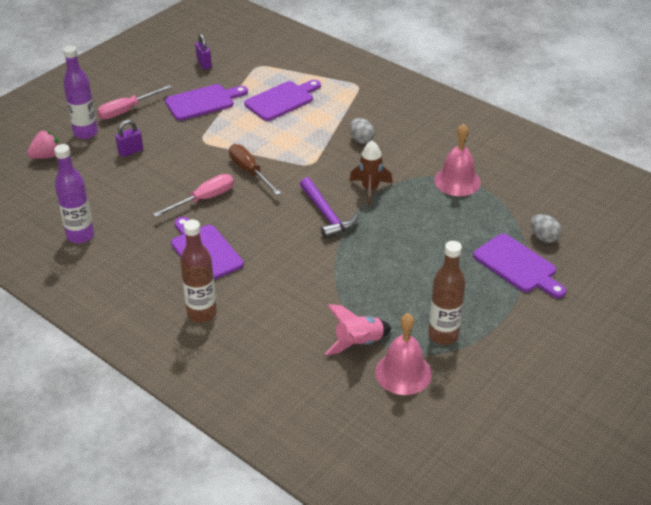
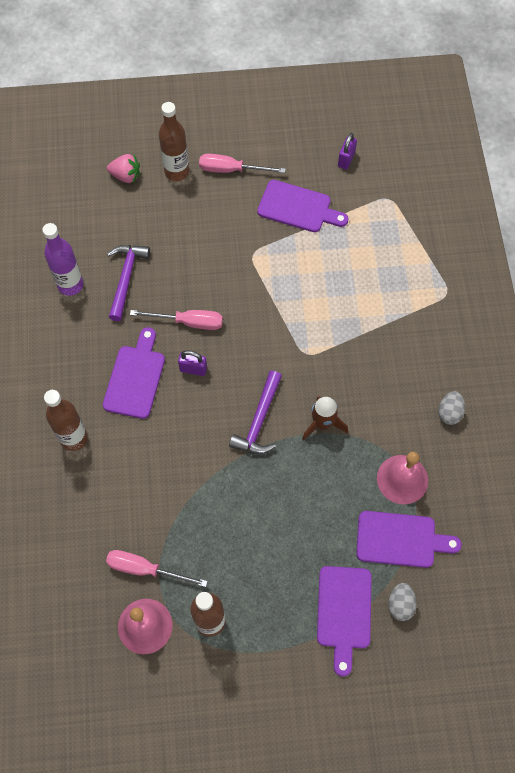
camera: 45 degrees right, 25 degrees up
purple bottle [63,46,98,139] -> brown bottle [159,102,189,181]
purple padlock [115,120,143,157] -> purple padlock moved to [178,350,207,376]
brown screwdriver [229,144,281,195] -> none
purple cutting board [244,80,321,121] -> purple cutting board moved to [356,511,462,568]
pink rocket [325,304,391,356] -> pink screwdriver [106,550,208,587]
grey egg [350,118,375,144] -> grey egg moved to [438,391,465,425]
none -> purple hammer [107,245,150,321]

